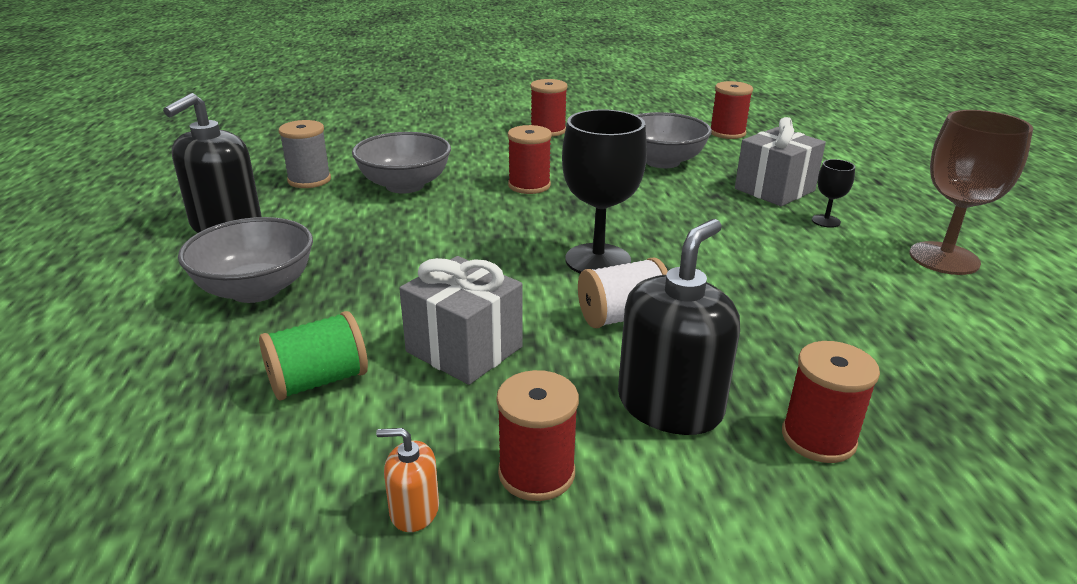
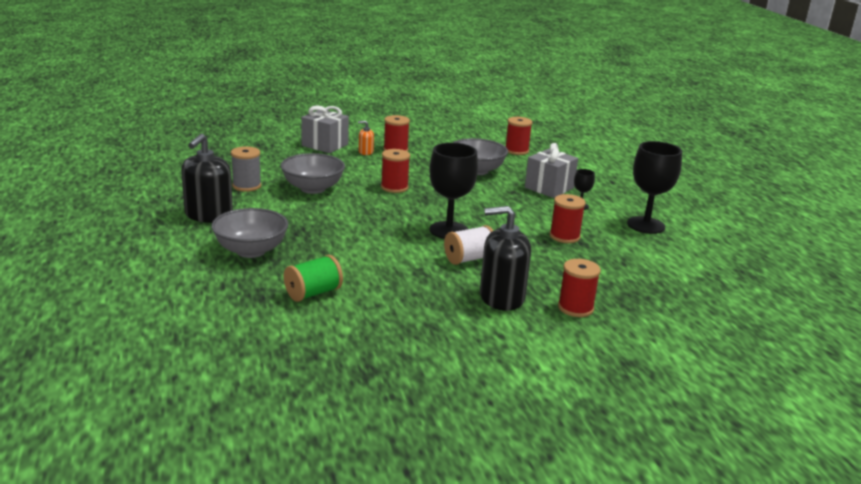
camera: 10 degrees left, 5 degrees down
orange soap dispenser [376,428,439,532] -> orange soap dispenser moved to [358,120,374,155]
grey gift [399,256,523,385] -> grey gift moved to [301,106,349,153]
red spool [496,370,579,501] -> red spool moved to [550,194,586,243]
black soap dispenser [618,219,740,435] -> black soap dispenser turned 120 degrees counterclockwise [480,206,531,311]
brown goblet [909,110,1033,275] -> black goblet [627,141,682,234]

